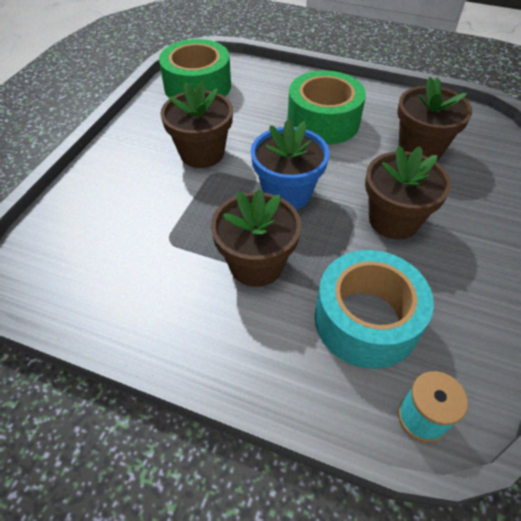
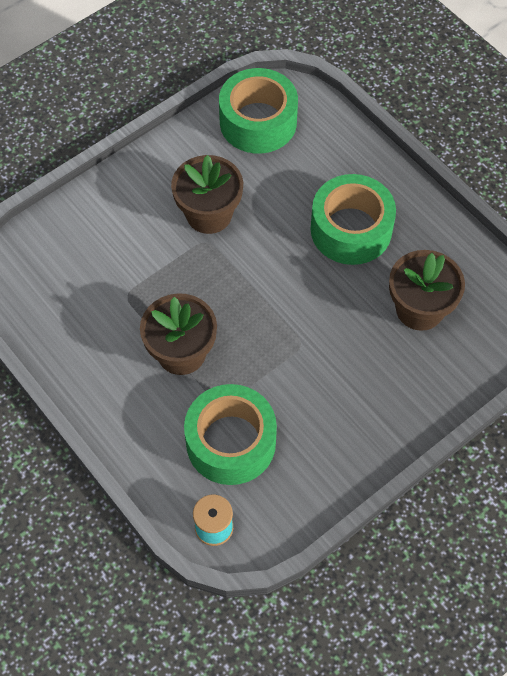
camera: 30 degrees right, 10 degrees up
blue flower pot [251,119,330,210] -> none
turquoise tape [315,250,434,369] -> green tape [184,384,277,485]
brown flower pot [365,146,451,239] -> none

